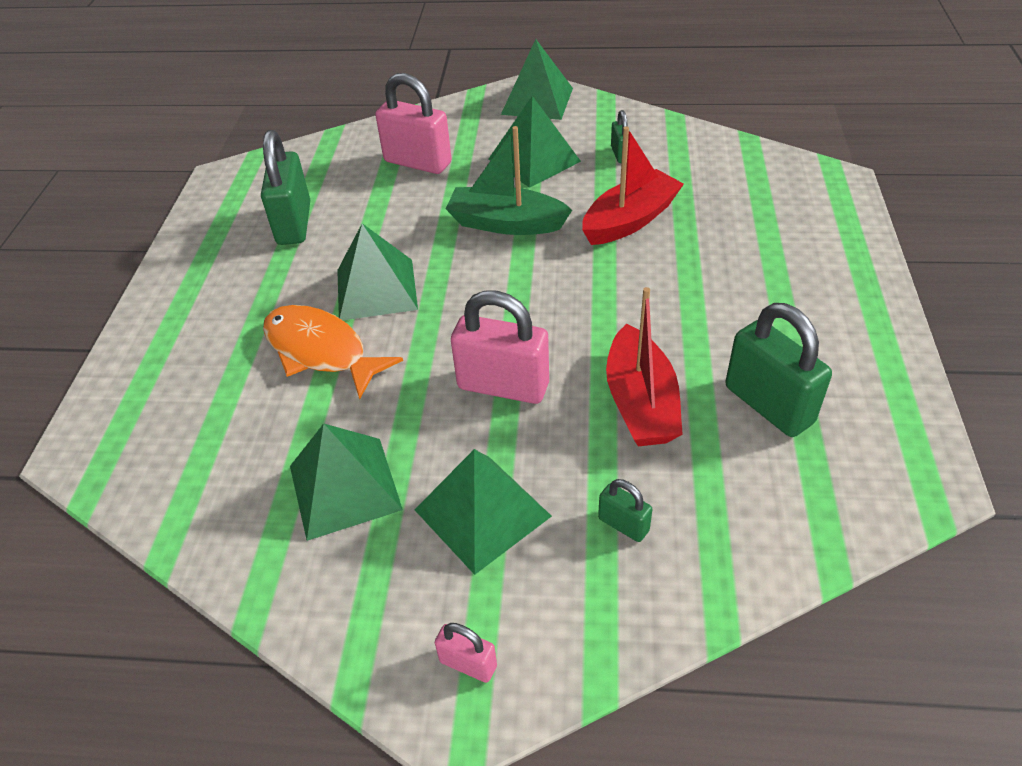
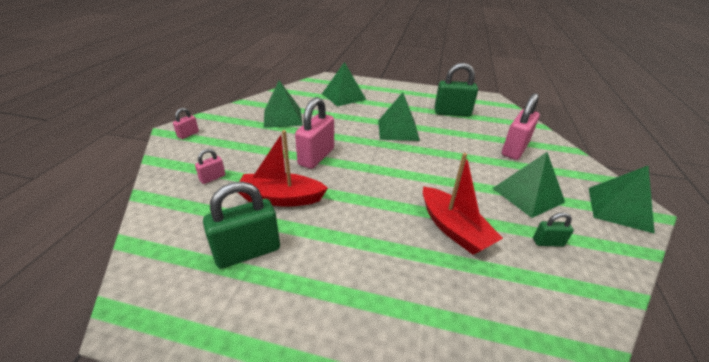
camera: 95 degrees right, 10 degrees down
orange fish [263,305,403,399] -> none
green pyramid [414,449,552,575] -> green pyramid moved to [322,62,366,106]
green boat [446,126,572,235] -> none
green padlock [598,479,653,542] -> pink padlock [195,149,225,184]

